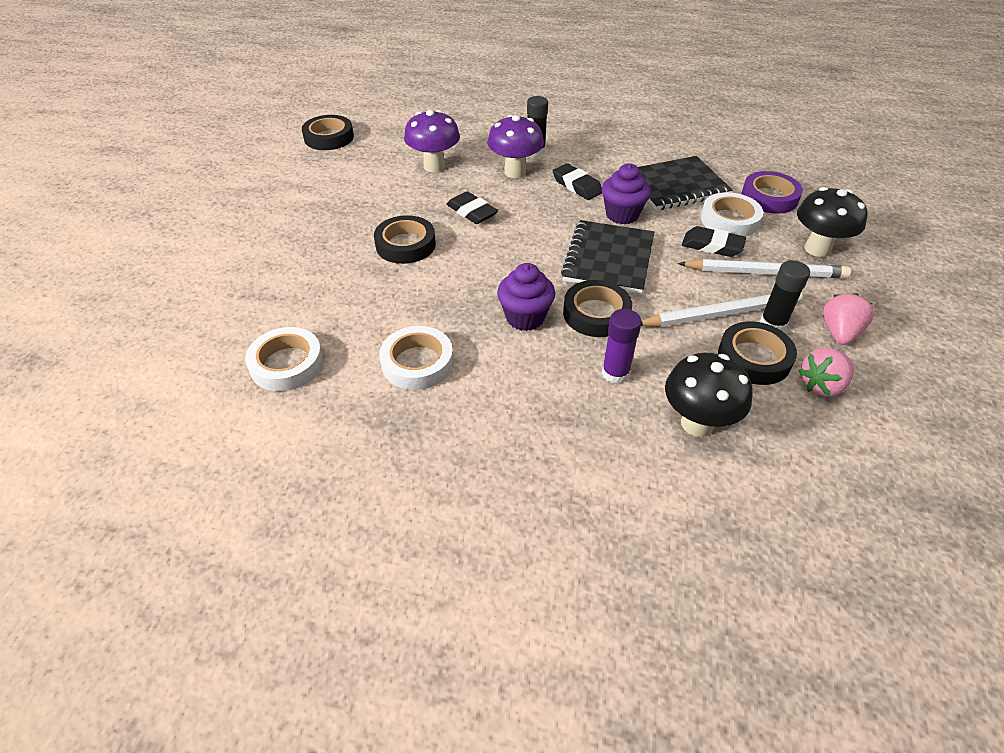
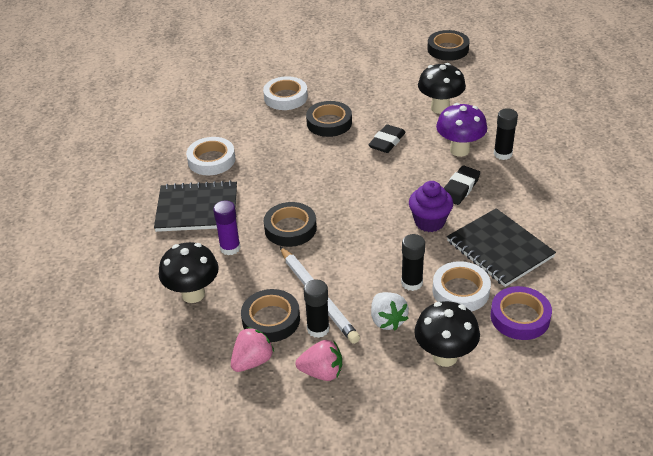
camera: 75 degrees right, 5 degrees down
white tape [245,327,324,391] -> white tape moved to [263,76,308,110]
purple mushroom [404,110,460,172] -> black mushroom [418,63,466,114]
purple cupcake [497,263,555,331] -> none
black notebook [561,220,654,294] -> black notebook moved to [154,181,237,232]
white pencil [678,259,851,278] -> white strawberry [371,292,409,330]
black eraser [682,226,746,257] -> black glue stick [401,234,425,291]
pink strawberry [798,348,854,397] -> pink strawberry turned 90 degrees clockwise [231,327,274,372]

